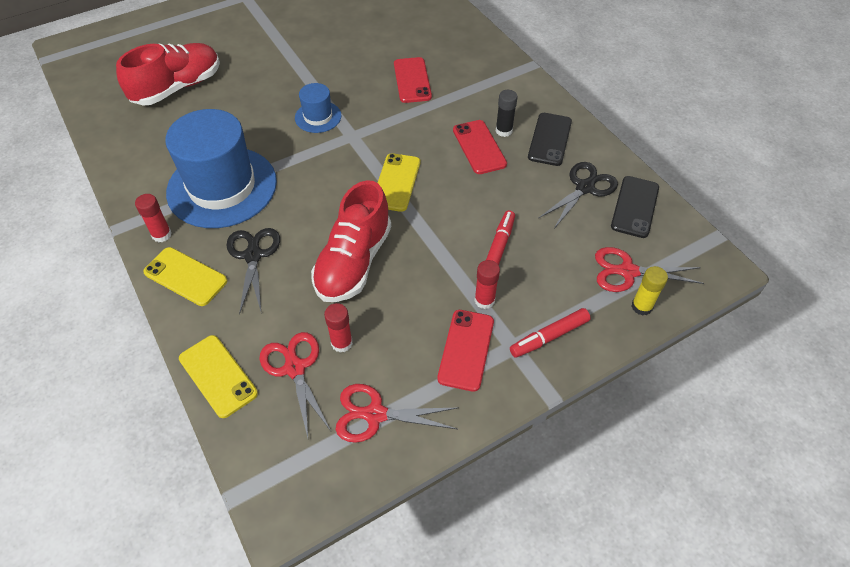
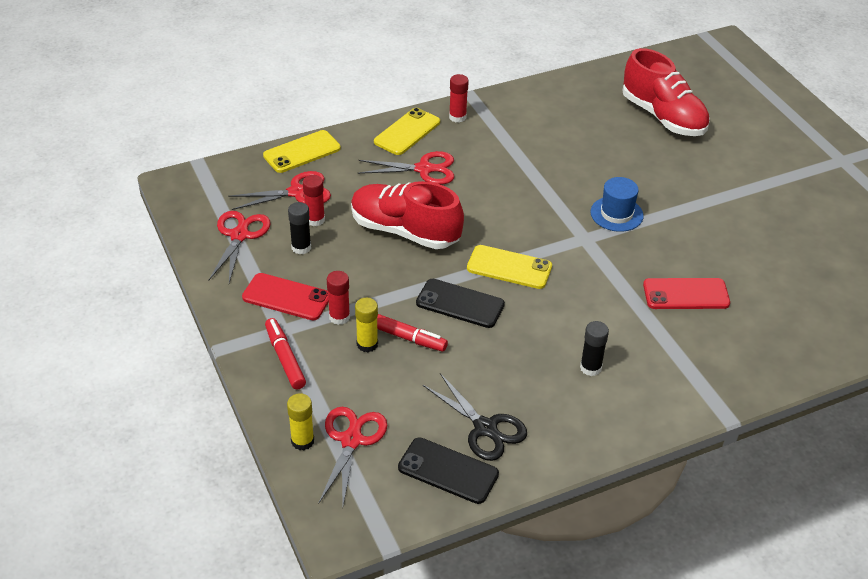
camera: 95 degrees right, 10 degrees down
blue hat [165,109,277,228] -> none
black scissors [226,228,280,315] -> red scissors [358,151,454,185]
red phone [453,120,507,174] -> none
black phone [528,113,572,166] -> black phone moved to [416,279,505,328]
none -> black glue stick [288,202,311,254]
none -> yellow glue stick [355,298,378,352]

